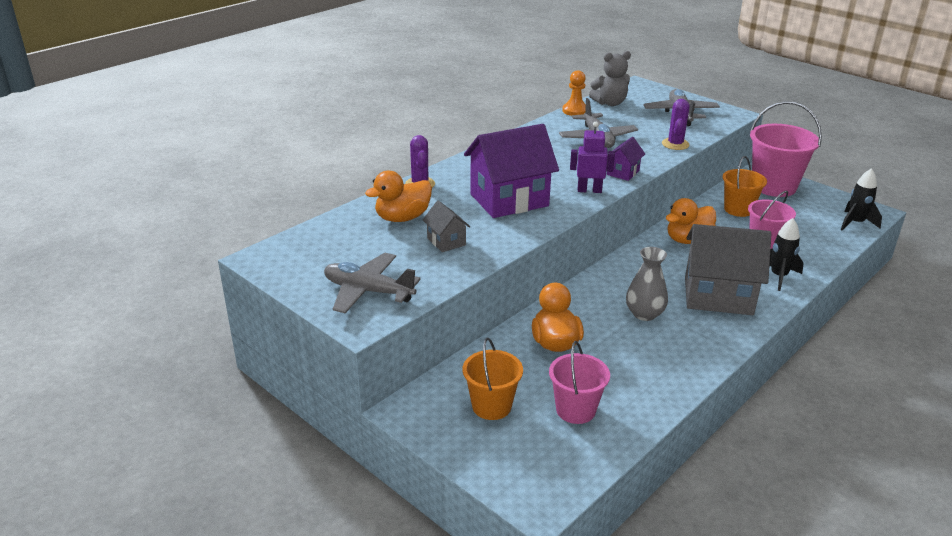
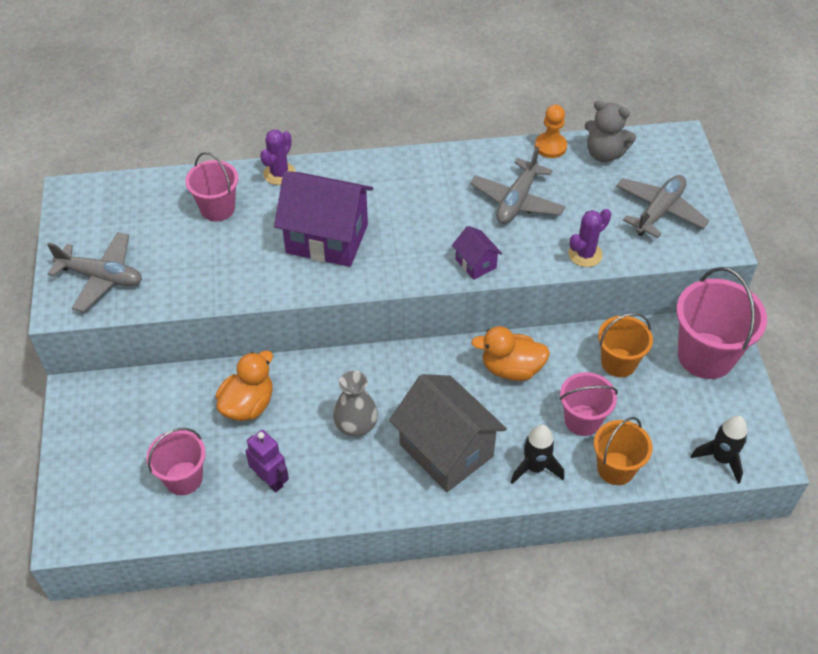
camera: 40 degrees right, 20 degrees up
grey plane [324,253,421,313] -> grey plane turned 135 degrees clockwise [47,232,142,312]
orange duck [365,171,432,222] -> pink bucket [185,152,238,221]
grey house [423,201,470,252] -> none
orange bucket [463,338,523,420] -> orange bucket moved to [594,417,653,485]
purple robot [570,122,615,193] -> purple robot moved to [246,430,289,493]
purple house [607,137,645,181] -> purple house turned 75 degrees clockwise [452,226,502,280]

